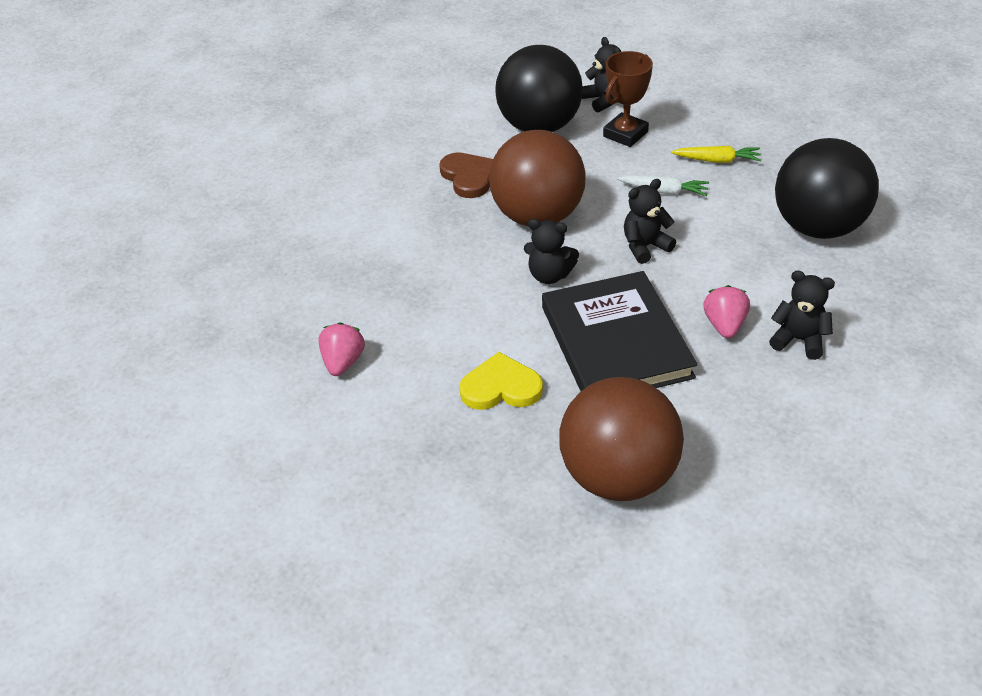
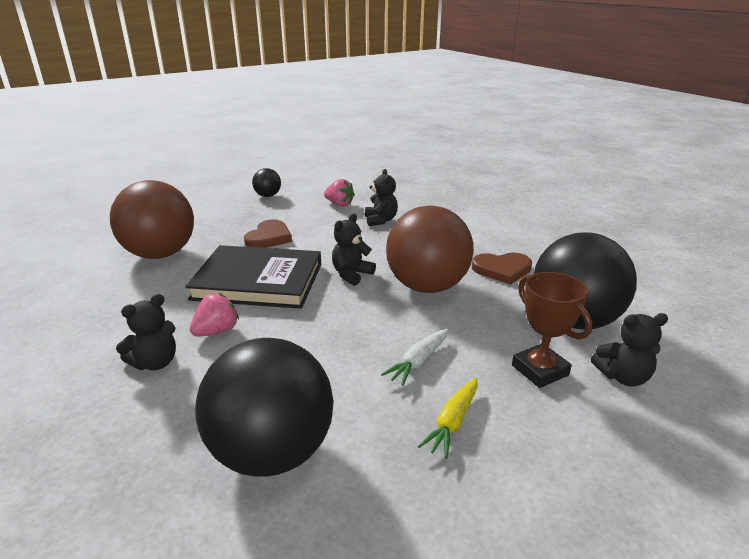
camera: 110 degrees right, 15 degrees down
yellow heart [459,352,543,410] -> brown heart [244,219,292,248]
black teddy bear [624,179,676,264] -> black teddy bear moved to [365,169,398,226]
pink strawberry [703,285,750,338] -> pink strawberry turned 75 degrees counterclockwise [190,293,239,337]
none -> black ball [252,168,281,197]

